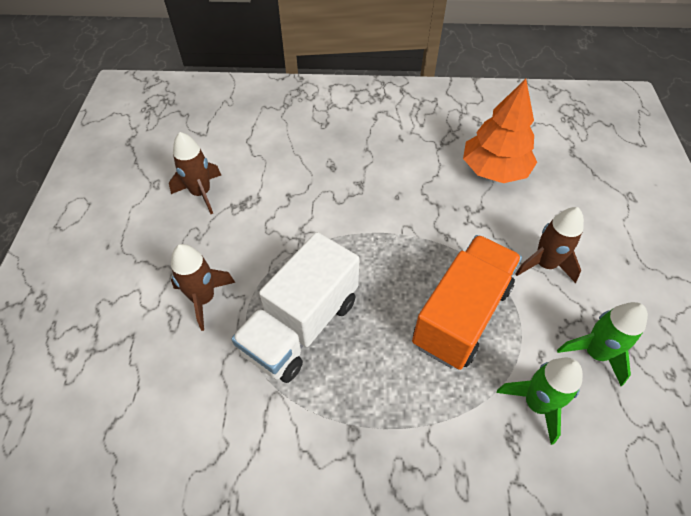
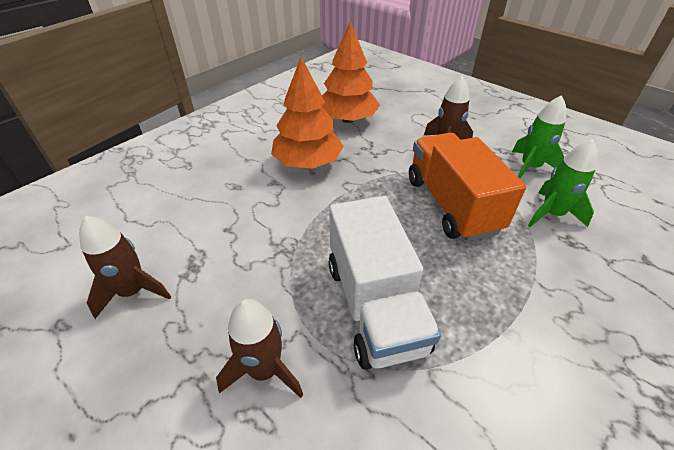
camera: 50 degrees left, 10 degrees down
none -> orange tree [271,57,344,169]

